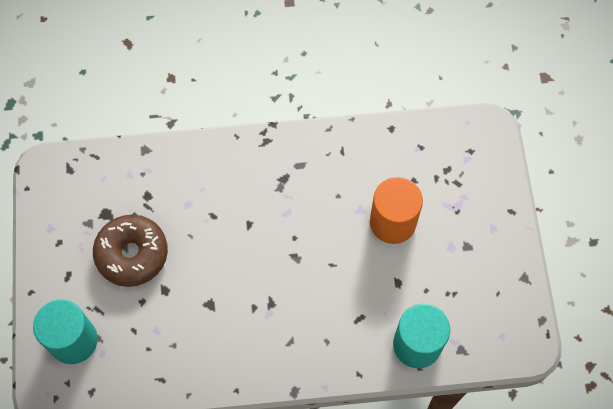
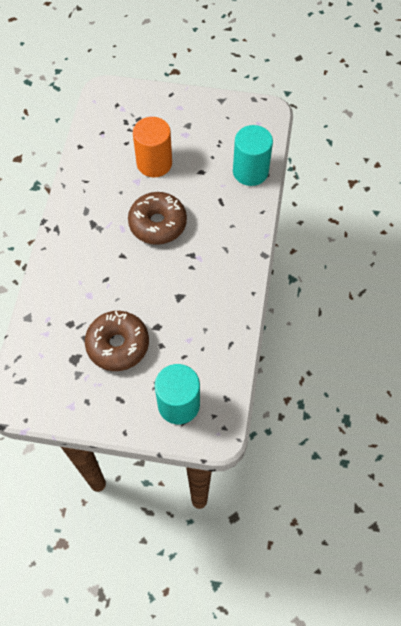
camera: 75 degrees left, 5 degrees down
none -> brown donut [128,192,187,245]

